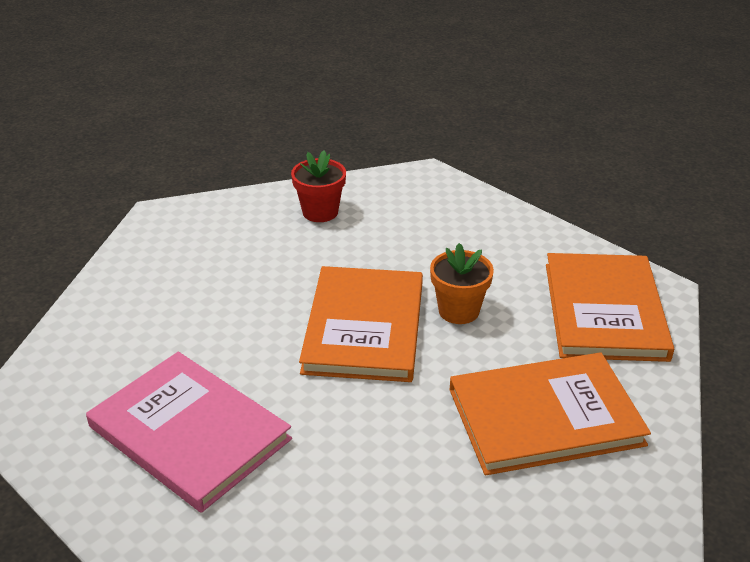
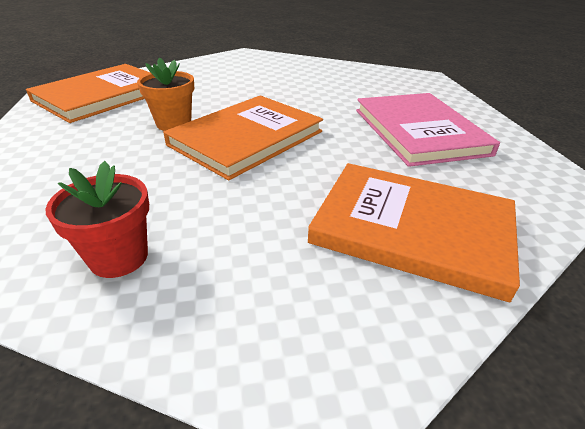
camera: 145 degrees left, 0 degrees up
orange book [449,352,651,475] -> orange book moved to [308,163,520,302]

